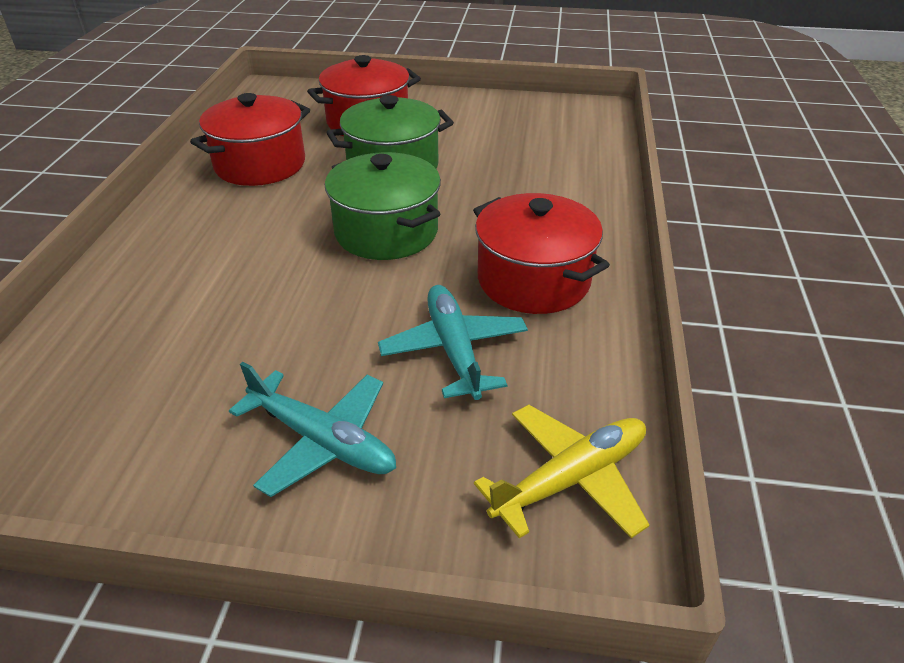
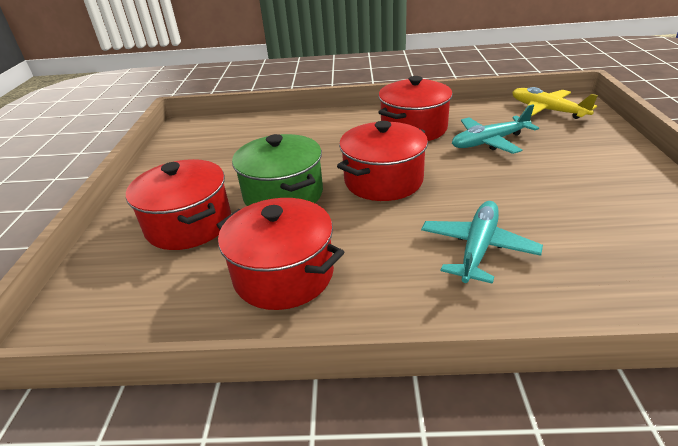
camera: 95 degrees left, 5 degrees down
turquoise plane [229,362,396,497] -> turquoise plane moved to [421,201,543,284]
green pot [325,152,441,260] -> red pot [337,121,428,201]

